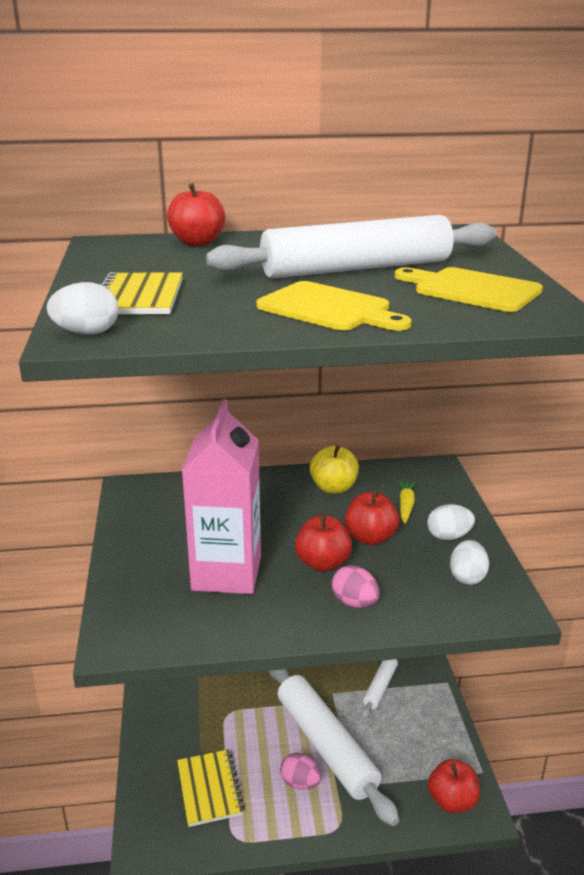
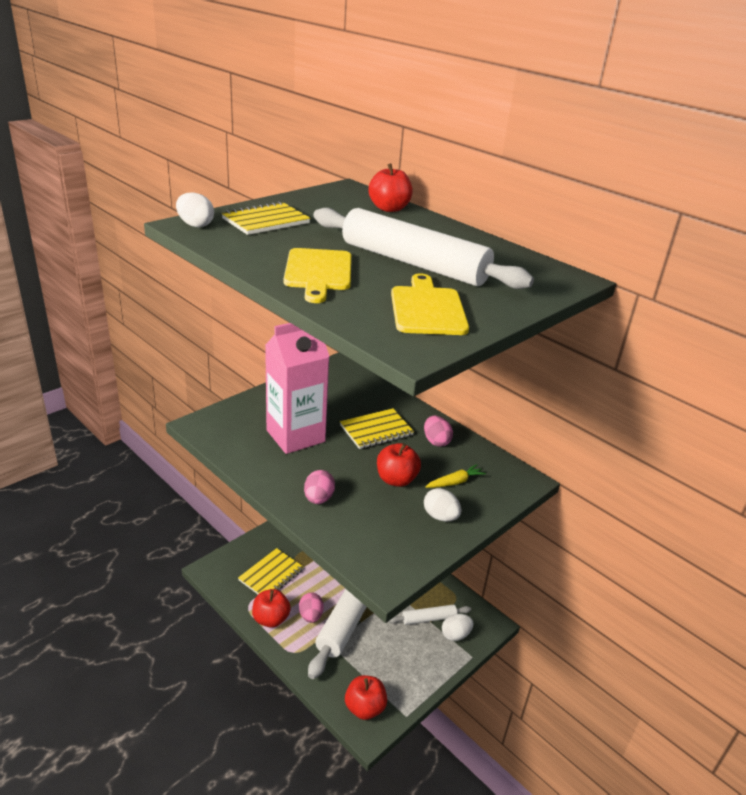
camera: 50 degrees right, 5 degrees up
red apple [295,513,352,572] -> red apple moved to [252,589,291,628]
yellow apple [310,445,359,494] -> pink egg [424,416,453,447]
white egg [450,540,489,585] -> white egg moved to [442,614,473,641]
none -> yellow notebook [340,408,414,449]

